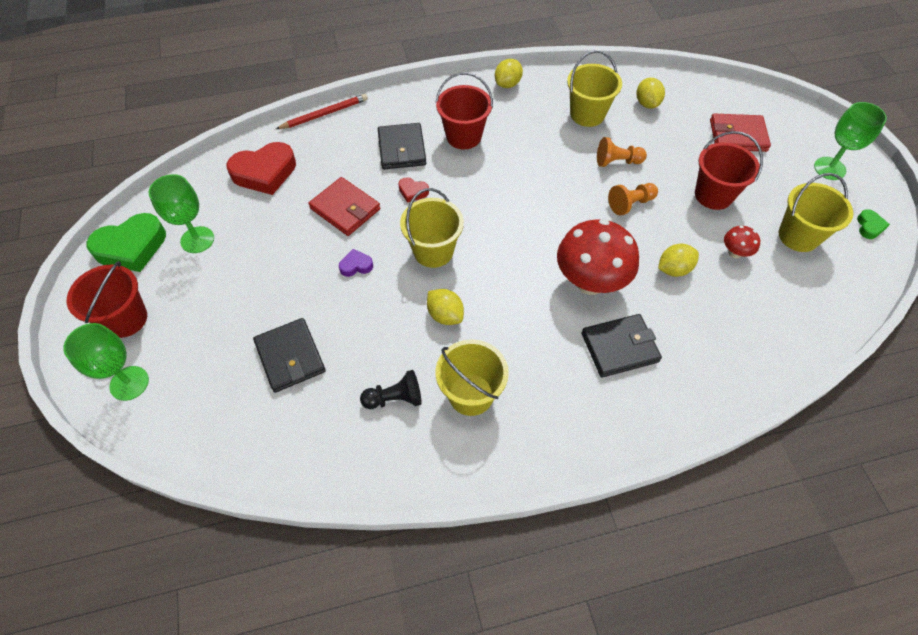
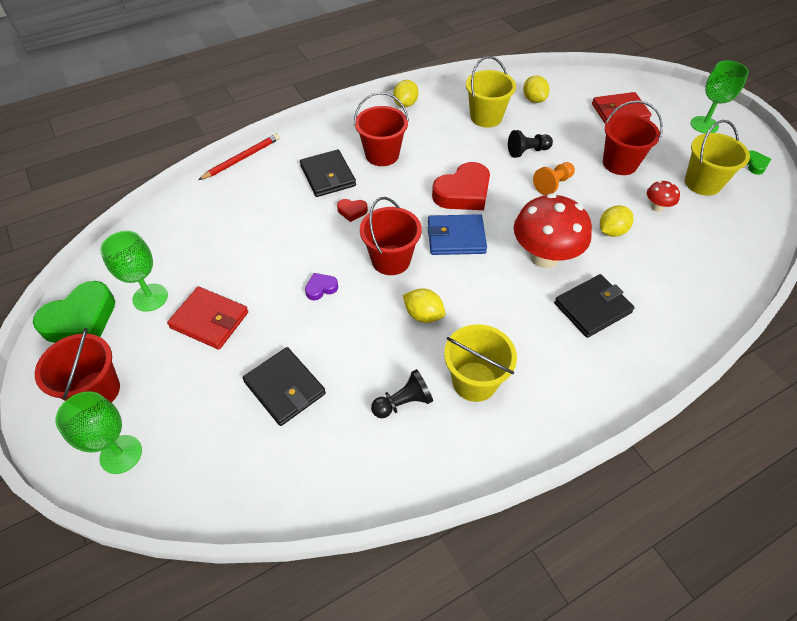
camera: 15 degrees left, 5 degrees down
red heart [227,142,296,195] -> red heart moved to [432,162,490,210]
red wallet [308,177,380,236] -> red wallet moved to [167,287,248,350]
yellow bucket [400,188,464,268] -> red bucket [360,197,422,275]
orange pawn [597,137,647,167] -> black pawn [508,130,553,158]
none -> blue wallet [428,214,487,255]

